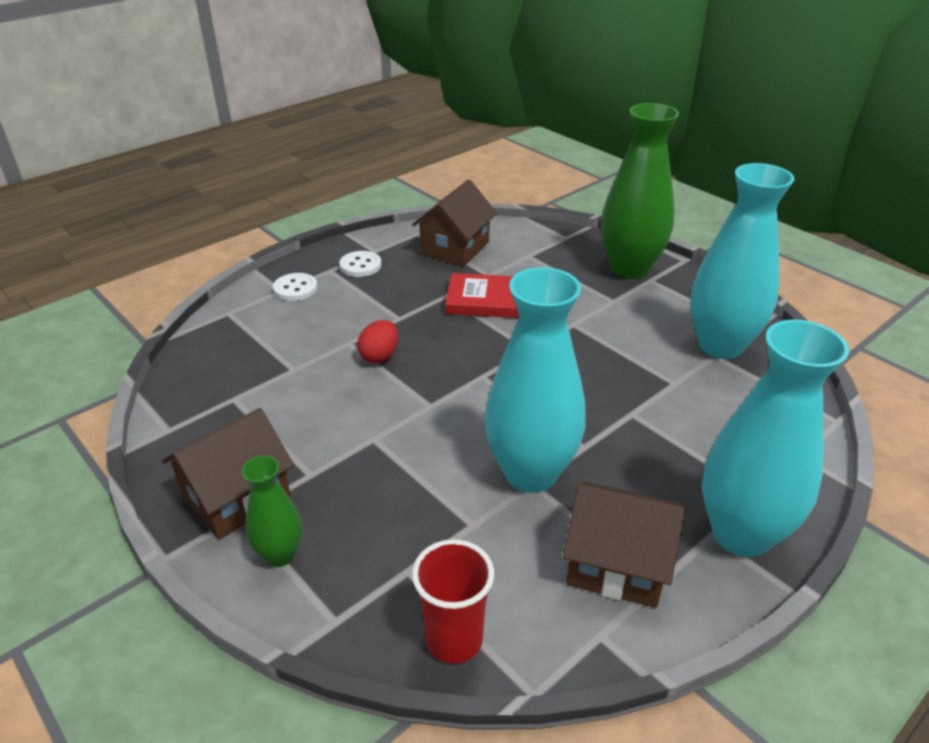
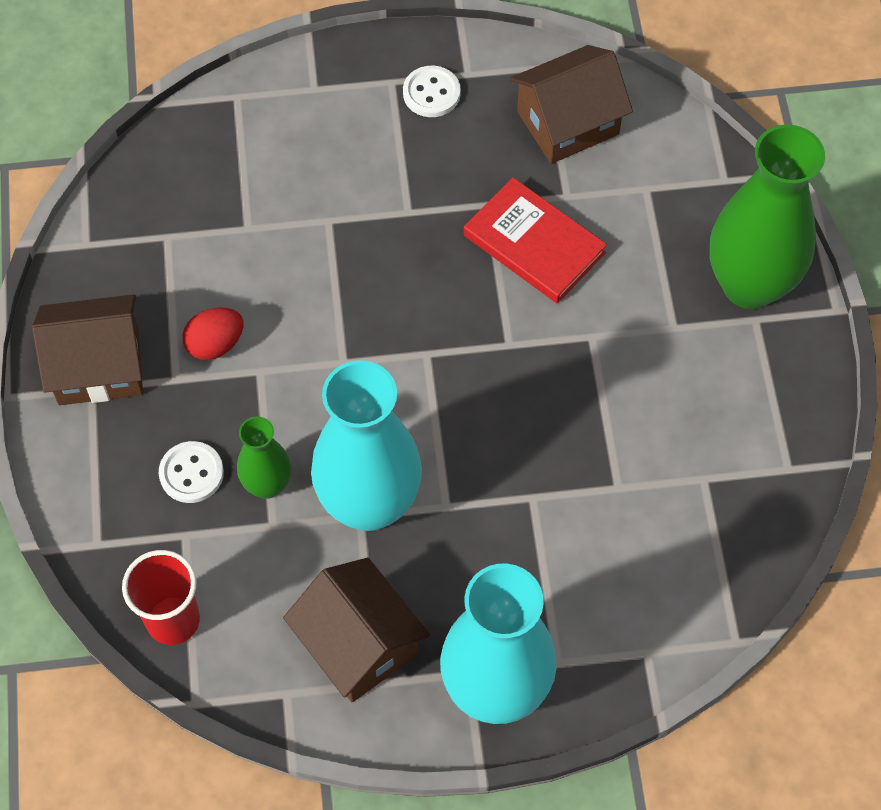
camera: 35 degrees right, 25 degrees up
green vase [242,456,302,567] -> green vase moved to [237,417,291,499]
white button [273,273,317,301] -> white button moved to [159,441,224,503]
red egg [357,320,399,363] -> red egg moved to [182,308,243,360]
turquoise vase [690,163,794,359] -> none

